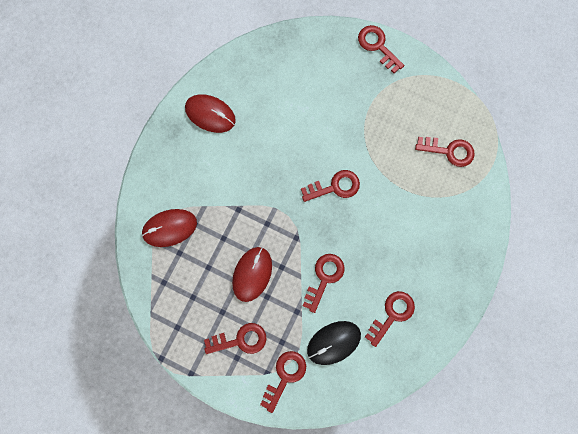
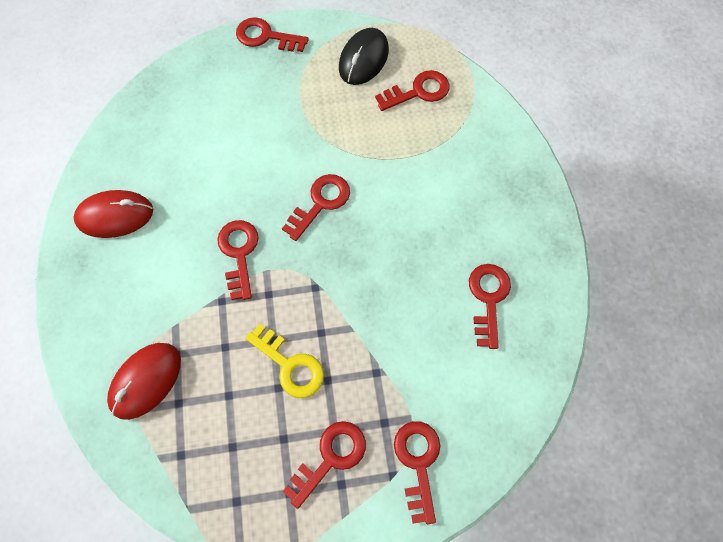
camera: 35 degrees left, 10 degrees down
red mouse [232,247,272,302] -> yellow key [245,324,324,398]
red key [303,254,344,313] -> red key moved to [217,220,258,300]
black mouse [307,321,361,365] -> black mouse moved to [339,28,389,85]

